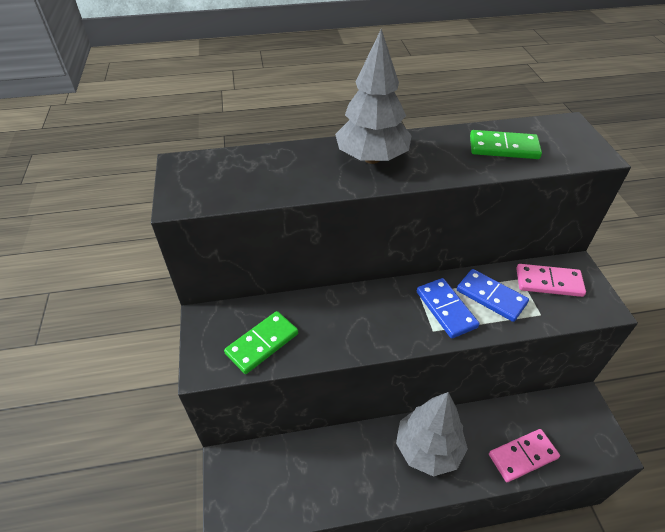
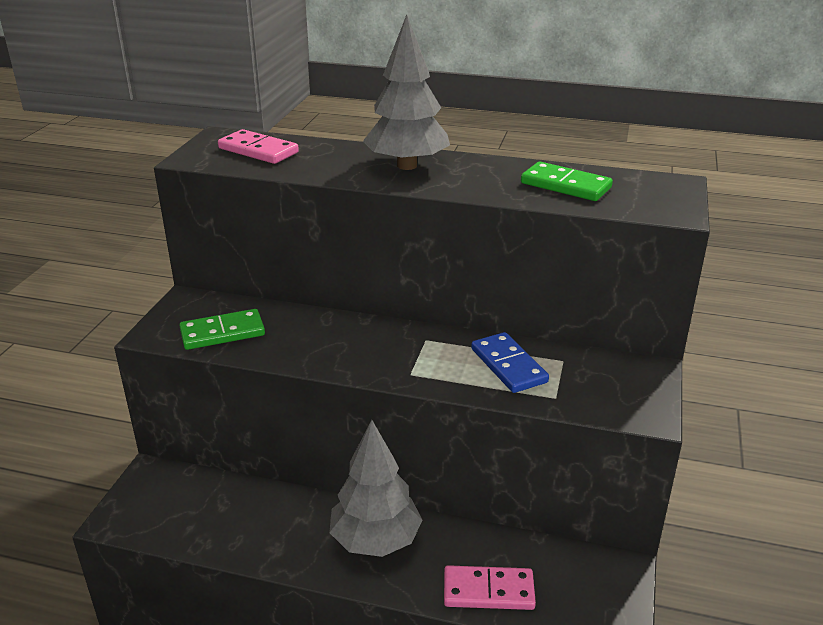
camera: 25 degrees right, 15 degrees down
blue domino [417,278,479,338] -> none
pink domino [516,264,586,297] -> pink domino moved to [218,129,299,164]

